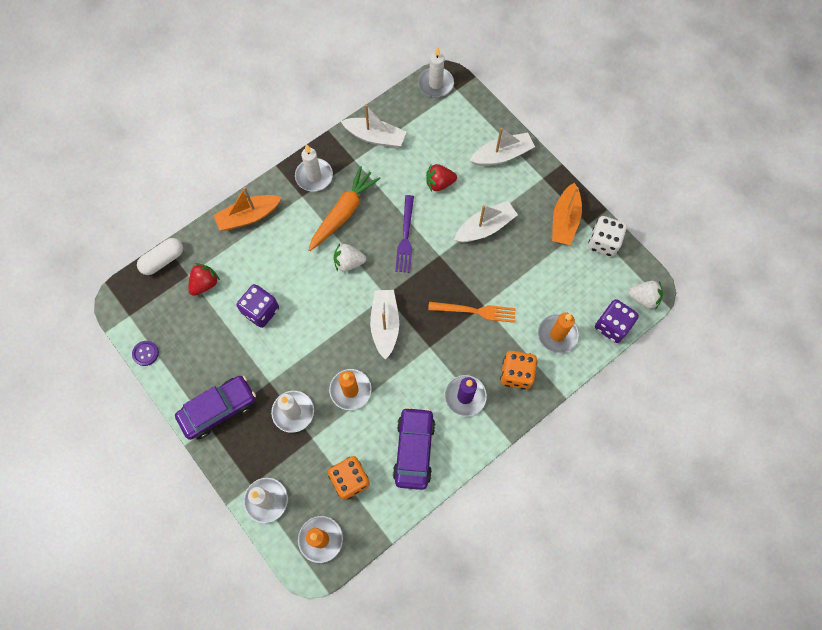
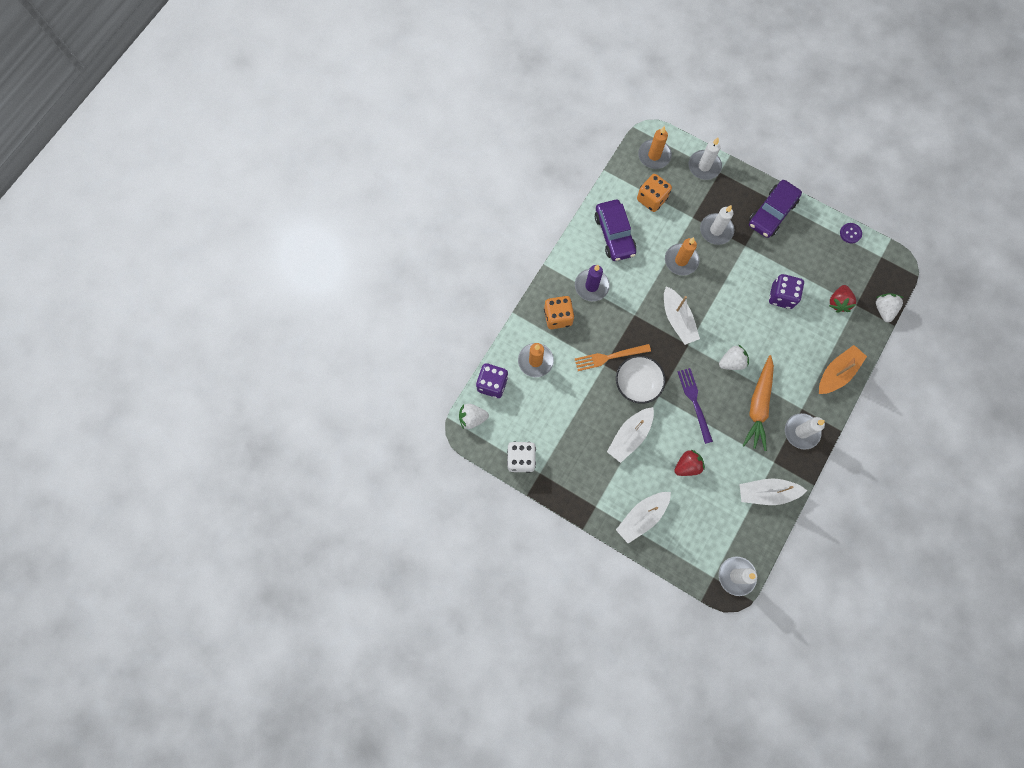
camera: 160 degrees right, 5 degrees up
white capsule [137,238,183,275] -> white strawberry [876,293,904,322]
orange boat [552,183,582,245] -> none
none -> white bowl [616,355,666,404]

